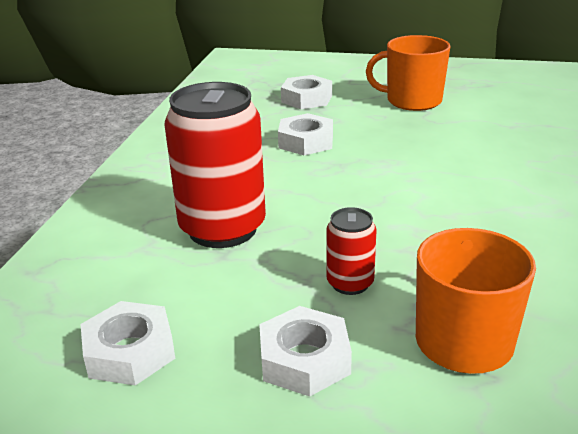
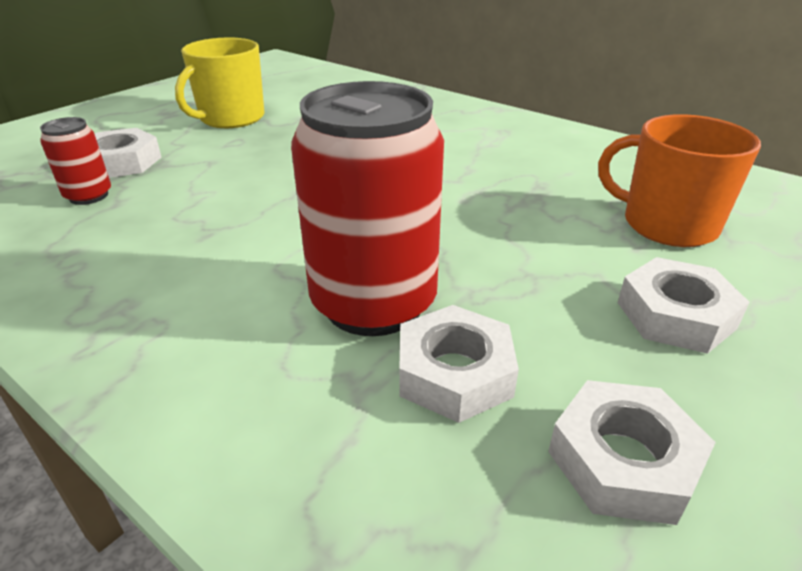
camera: 65 degrees left, 5 degrees up
white nut [278,113,333,156] -> white nut moved to [399,305,519,423]
red can [326,207,377,295] -> red can moved to [40,117,111,205]
orange mug [366,35,451,111] -> yellow mug [175,38,264,128]

